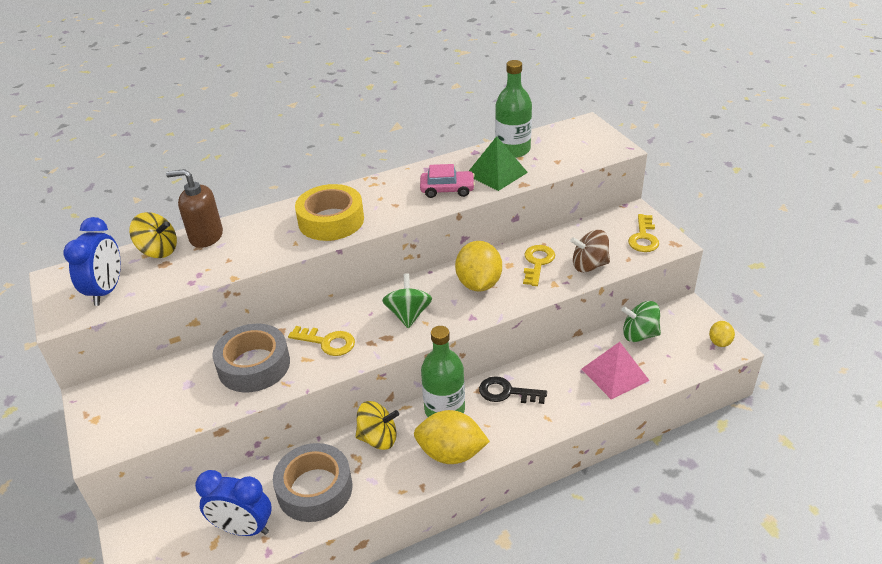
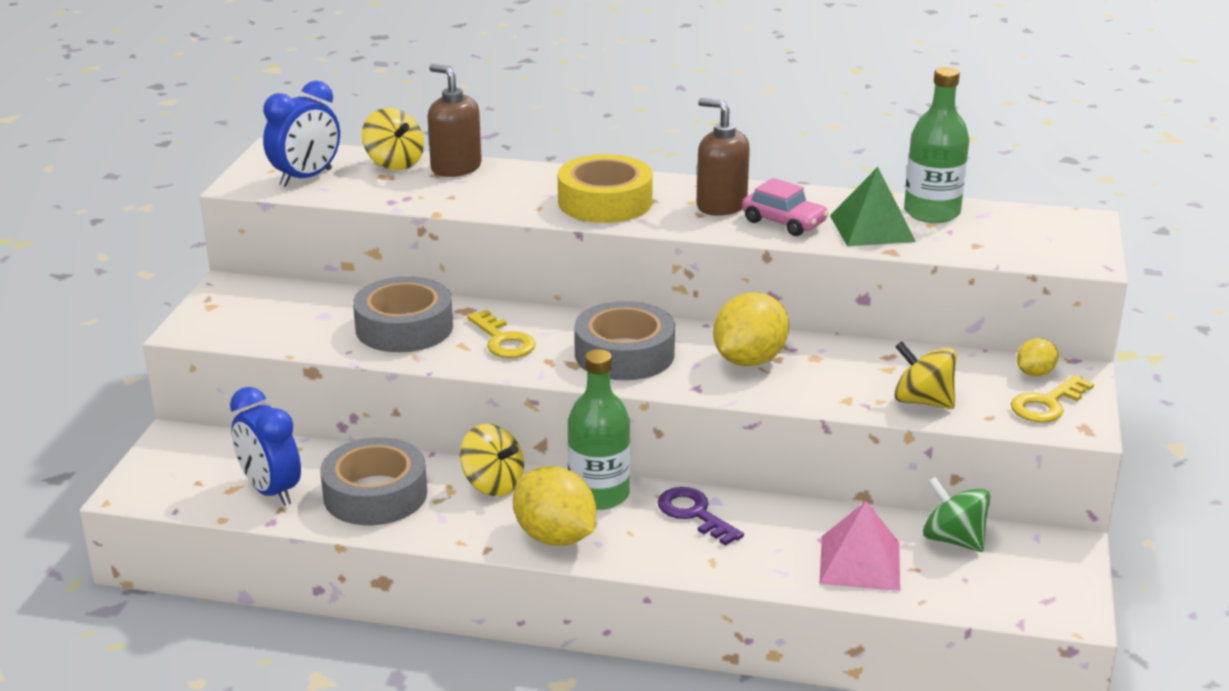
camera: 35 degrees right, 10 degrees down
green spinning top [382,273,432,328] -> grey tape [574,301,675,380]
black key [479,376,547,404] -> purple key [658,487,744,546]
yellow key [523,245,555,286] -> none
brown spinning top [570,230,610,272] -> yellow spinning top [894,341,957,409]
yellow lemon [709,321,735,347] -> yellow lemon moved to [1017,338,1058,376]
none -> brown soap dispenser [697,98,750,216]

